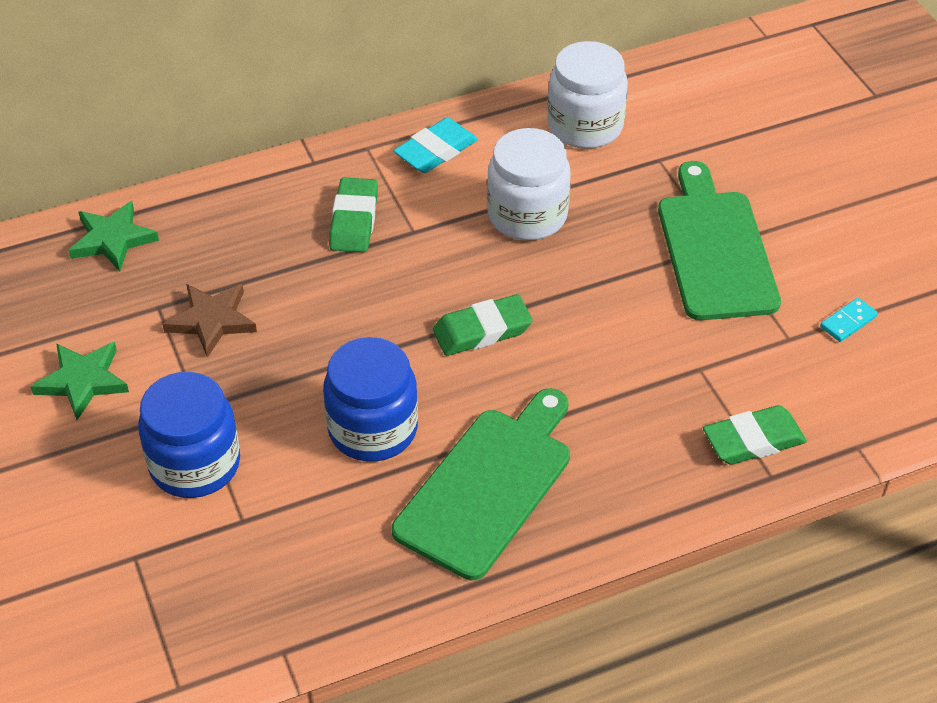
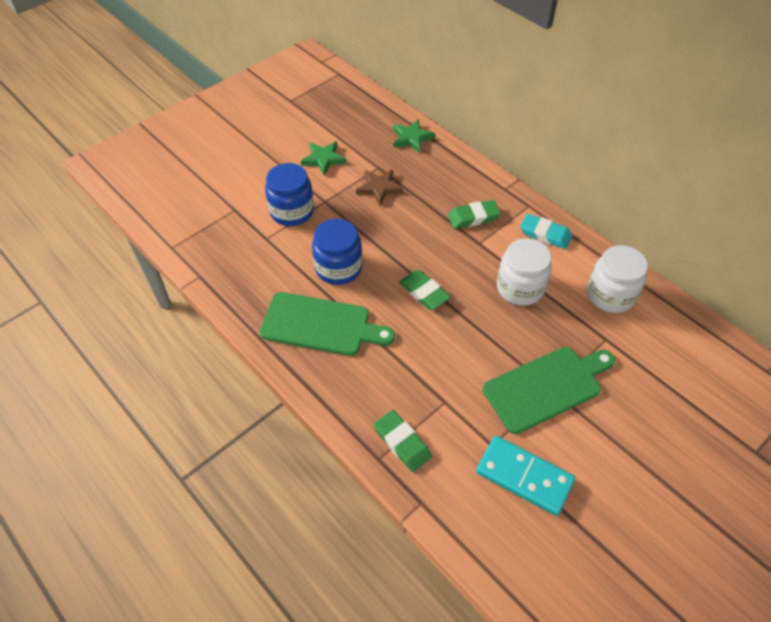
camera: 70 degrees right, 5 degrees up
turquoise domino [820,298,878,342] -> turquoise domino [476,436,575,516], size x2.34

